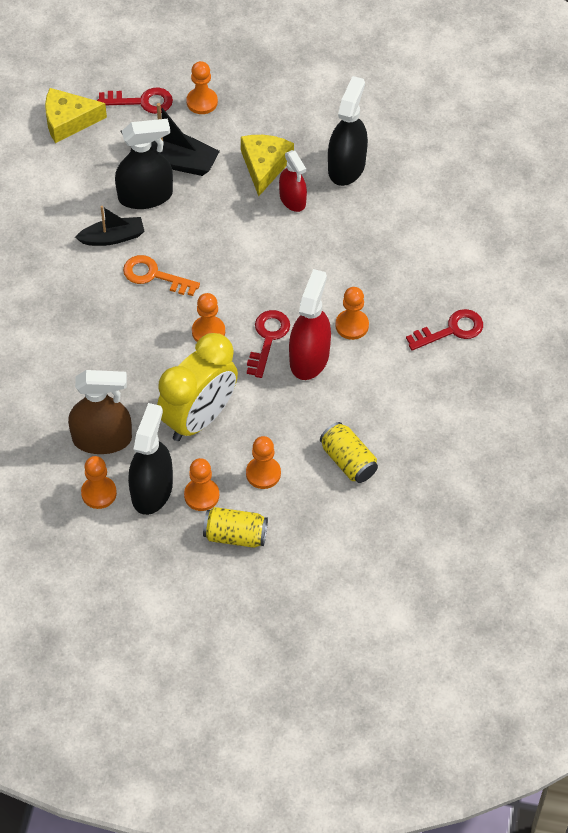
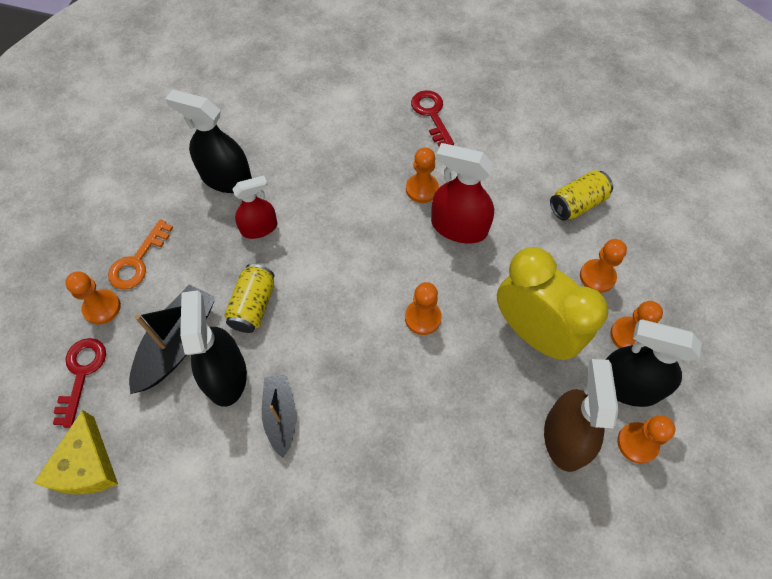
camera: 85 degrees left, 5 degrees up
orange key [123,255,200,296] -> orange key moved to [108,219,173,289]
yellow can [203,507,268,548] -> yellow can moved to [225,264,275,333]
yellow cheese [241,135,294,196] -> none
red key [247,310,290,378] -> none

